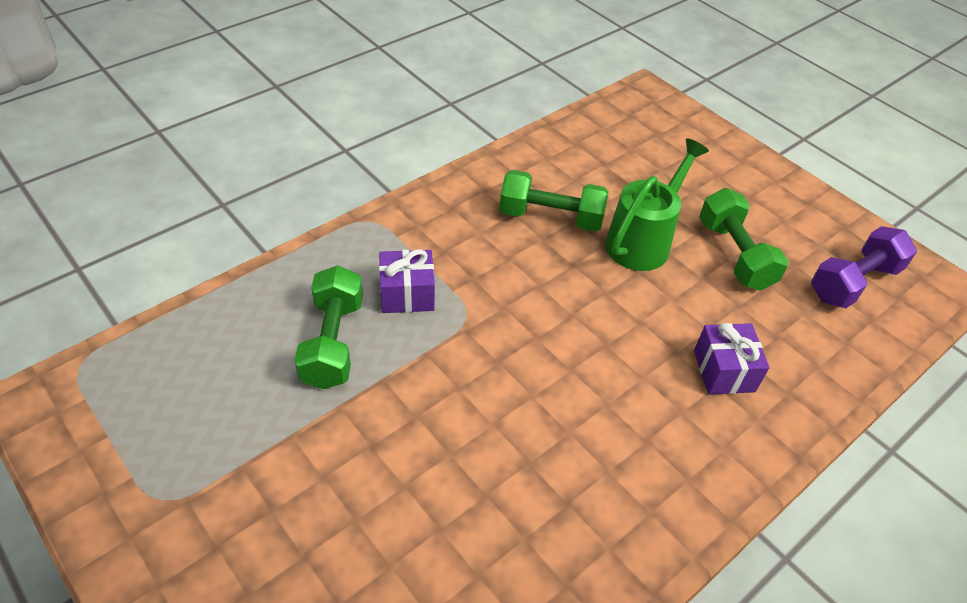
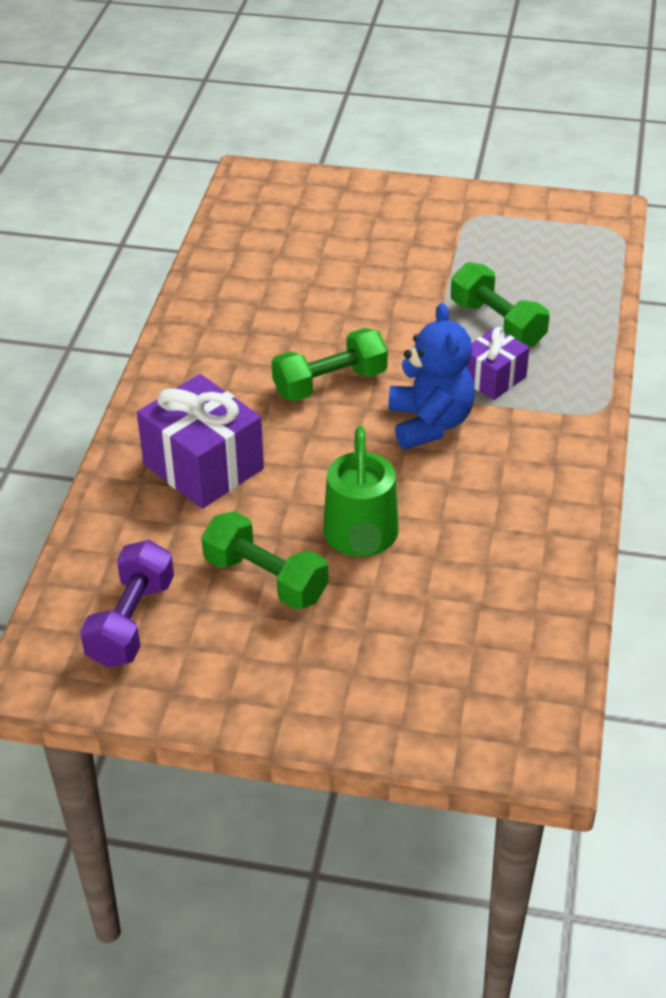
camera: 145 degrees right, 5 degrees down
green dumbbell [499,170,608,232] -> green dumbbell moved to [272,328,388,402]
purple gift [694,323,770,394] -> purple gift [137,374,264,509], size x1.71
none -> blue teddy bear [388,303,475,449]

